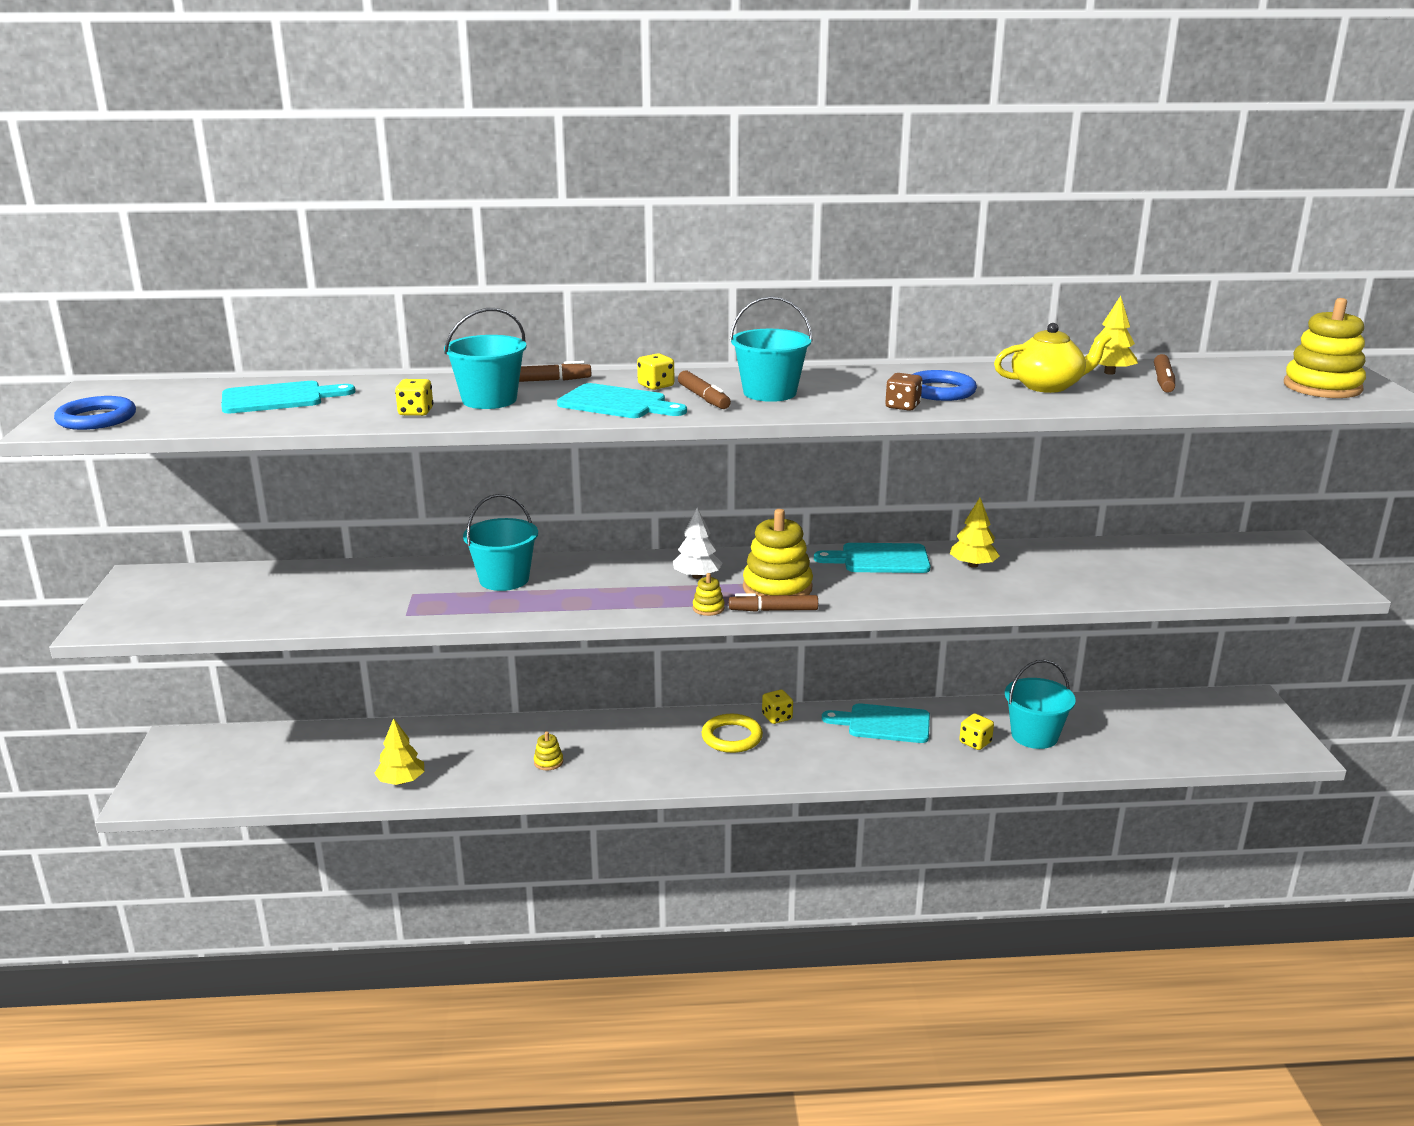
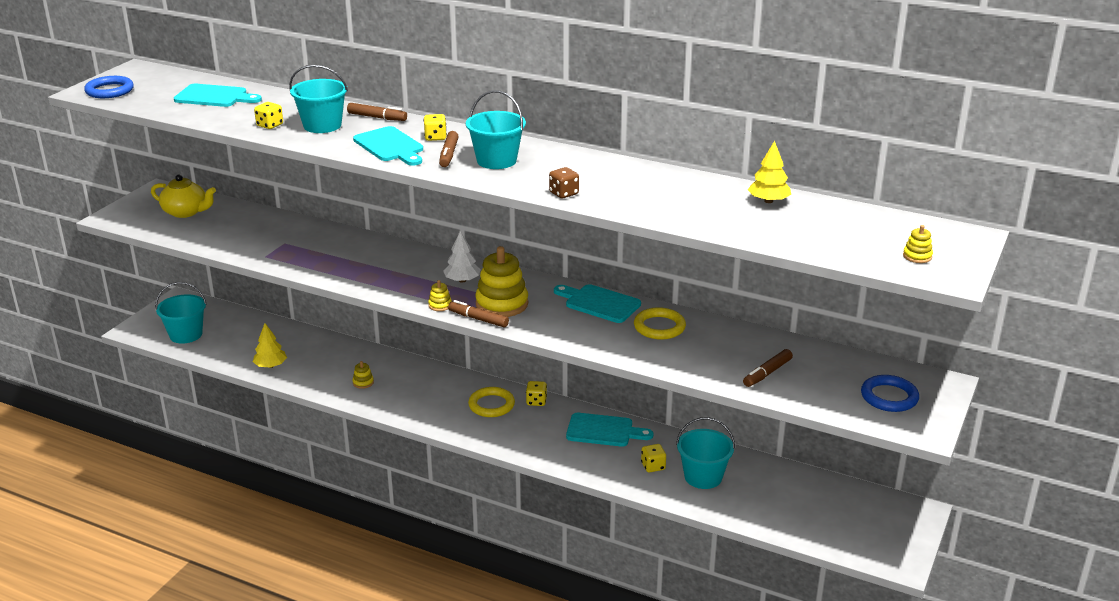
camera: 30 degrees right, 5 degrees up
turquoise bucket [463,494,538,591] -> turquoise bucket moved to [155,282,207,344]
turquoise cutting board [822,703,930,743] -> turquoise cutting board turned 150 degrees clockwise [566,413,653,447]
blue ring [913,370,977,401] -> blue ring moved to [861,375,919,412]
yellow tree [950,498,1000,568] -> yellow ring [634,307,686,340]
yellow teapot [994,323,1112,393] -> yellow teapot moved to [151,175,216,218]
brown marker [1154,354,1175,393] -> brown marker moved to [743,349,793,387]
yellow stacking toy [1284,298,1366,398] -> yellow stacking toy [903,225,933,263], size x0.44

